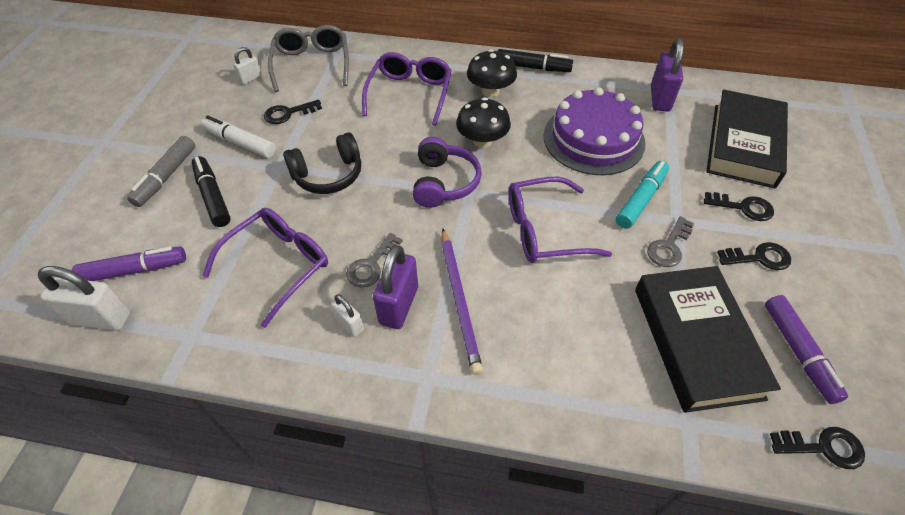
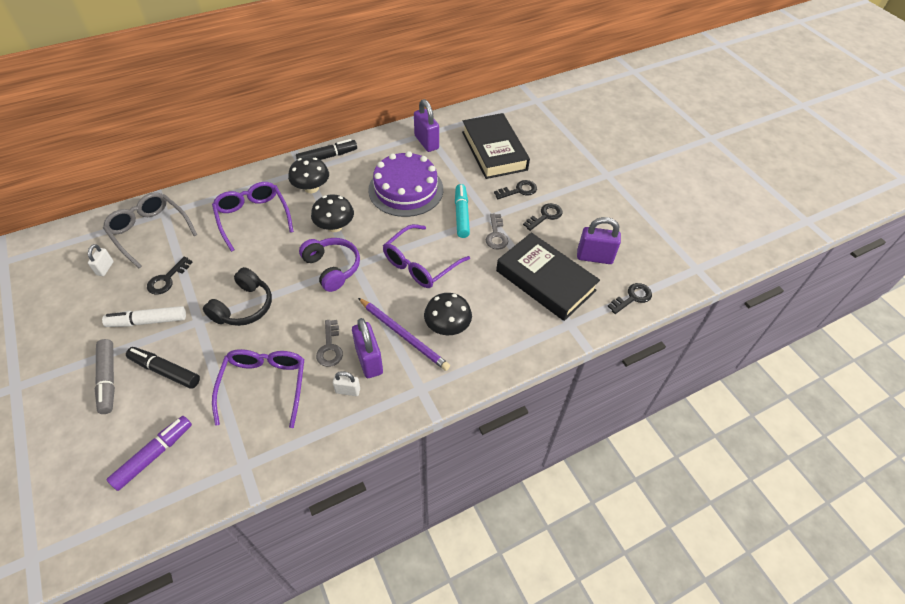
camera: 40 degrees left, 0 degrees up
white padlock [38,266,131,331] -> none
purple marker [765,295,848,404] -> purple padlock [577,217,621,264]
none -> black mushroom [424,293,472,335]

